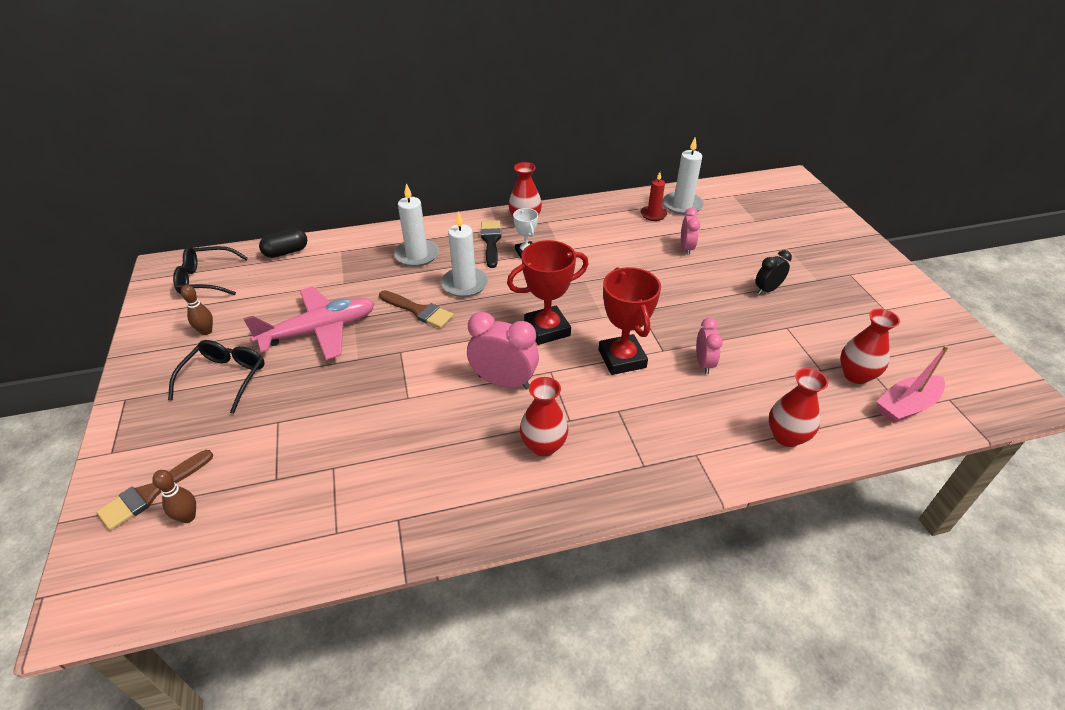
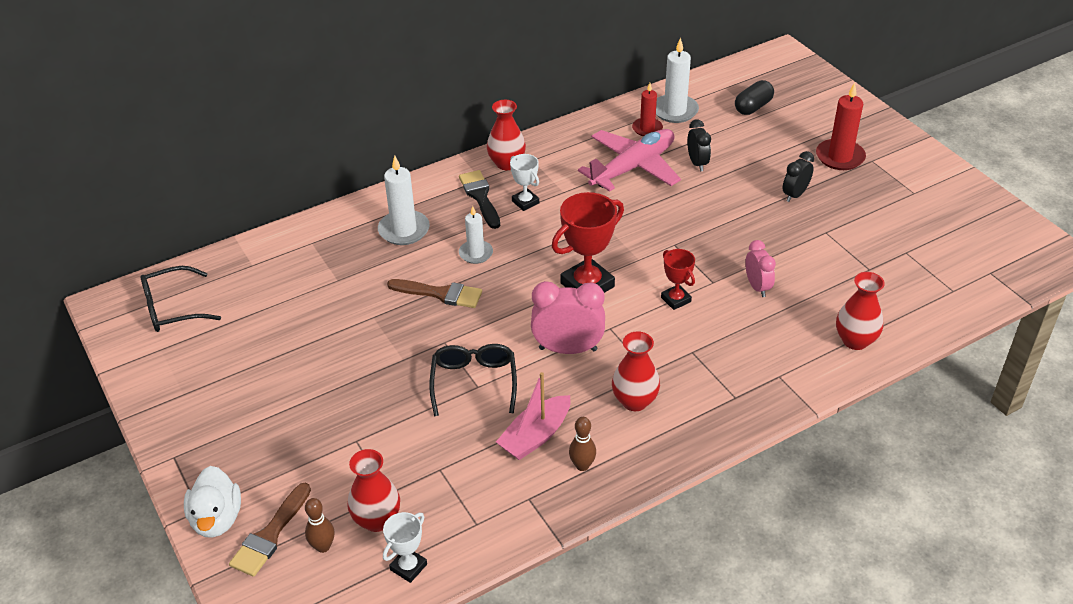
camera: 15 degrees left, 0 degrees up
black glasses [168,340,265,414] -> black glasses moved to [429,344,517,416]
brown bowling pin [181,285,213,335] -> brown bowling pin moved to [569,417,596,471]
pink plane [243,287,375,360] -> pink plane moved to [578,129,681,192]
black capsule [259,228,307,258] -> black capsule moved to [735,80,774,115]
white candle [441,211,488,297] -> white candle [459,206,493,264], size x0.65
red trophy [598,267,661,375] -> red trophy [661,249,695,310], size x0.56
pink clock [681,208,700,255] -> black clock [687,119,711,171]
red vase [840,309,900,384] -> red vase moved to [347,449,400,532]
pink boat [877,345,949,423] -> pink boat moved to [496,372,571,460]
none -> white duck [184,466,241,538]
none -> white trophy [383,512,427,583]
none -> red candle [816,83,866,170]

